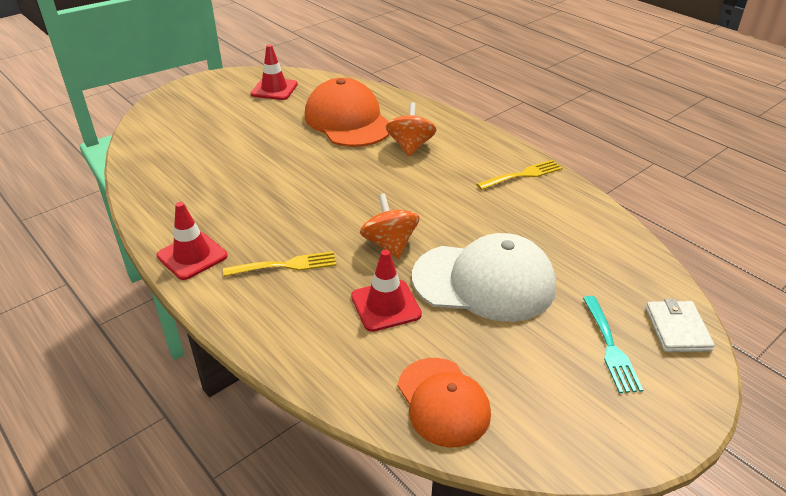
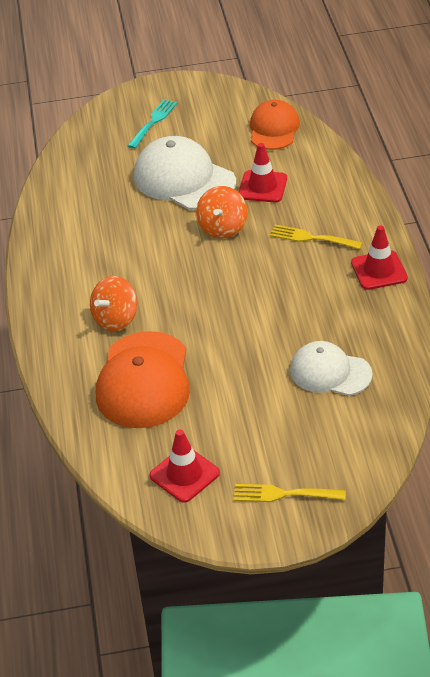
camera: 145 degrees left, 5 degrees up
yellow fork [476,160,562,190] -> yellow fork moved to [234,484,346,502]
white wallet [646,299,715,352] -> none
none -> white cap [290,341,373,396]

